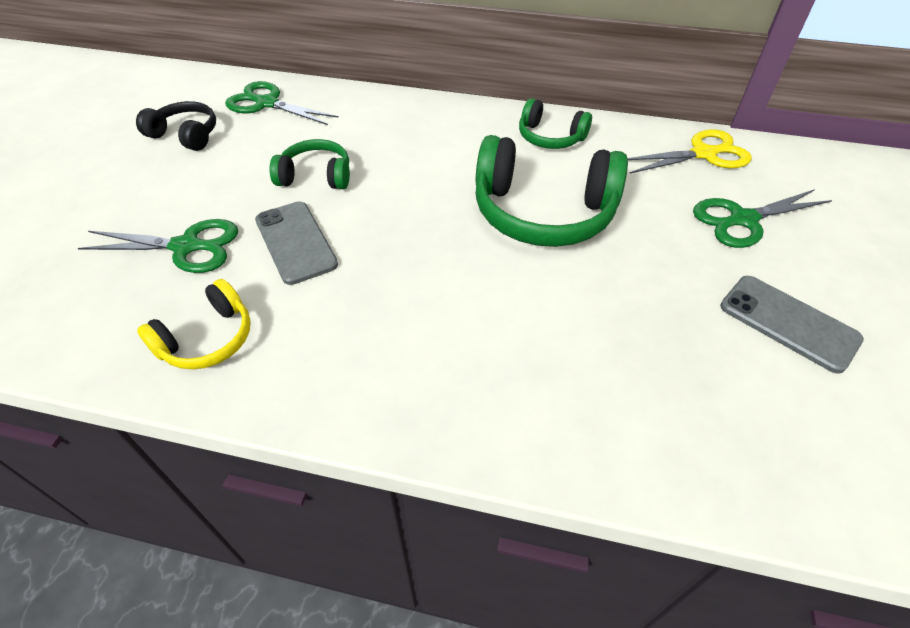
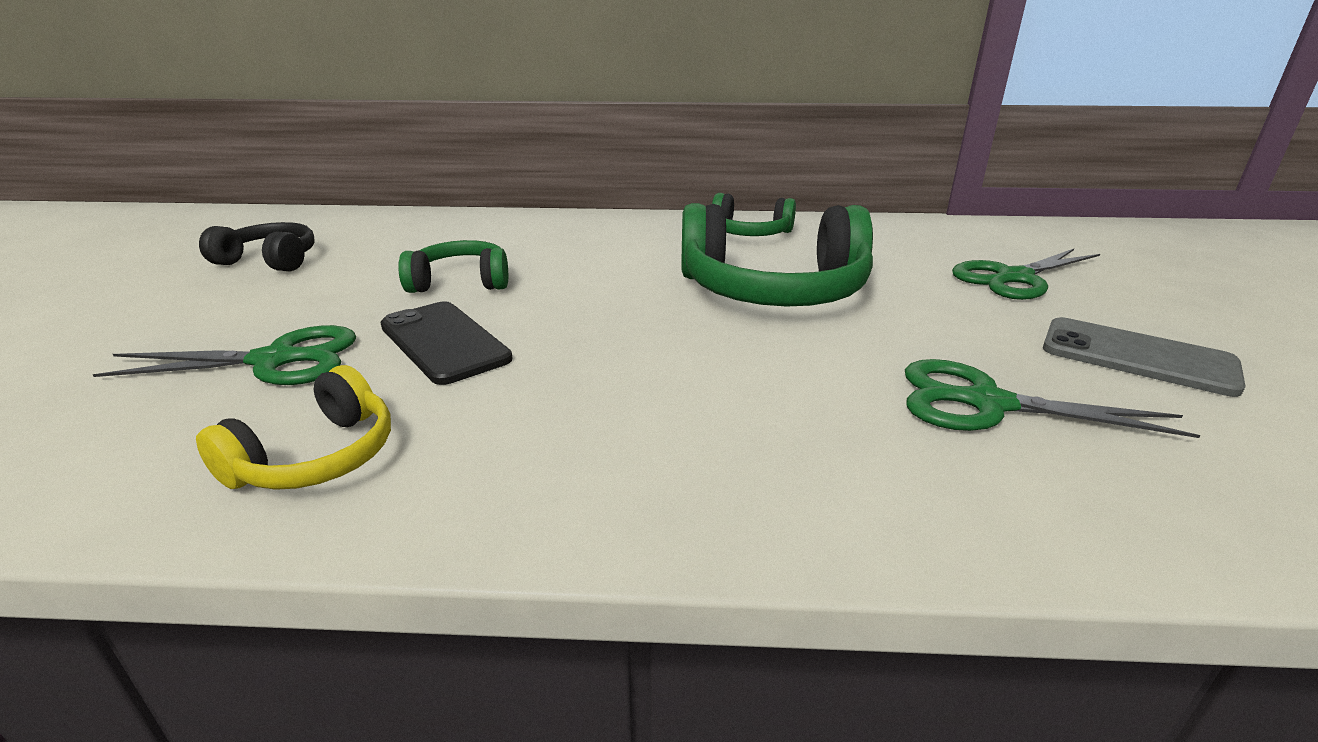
camera: 10 degrees left, 20 degrees down
green scissors [225,81,339,125] -> green scissors moved to [905,359,1200,438]
grey phone [255,201,338,285] -> black phone [380,301,513,385]
yellow scissors [627,129,752,174] -> none

